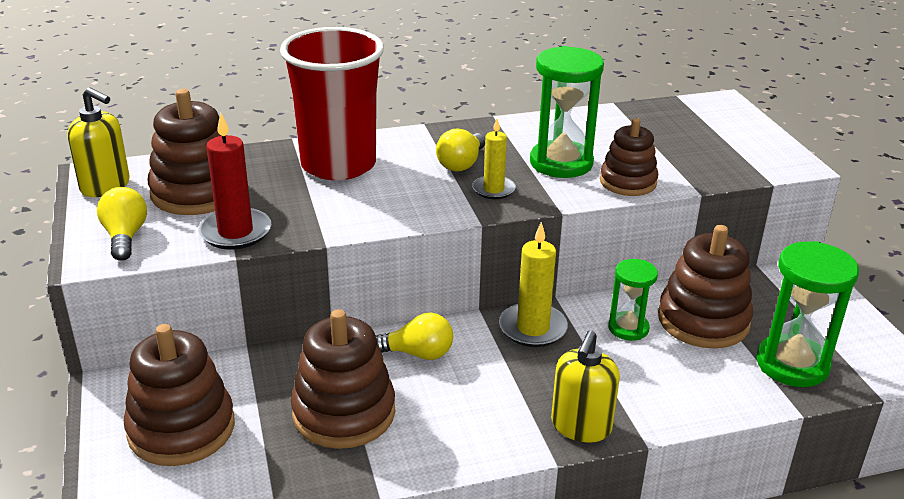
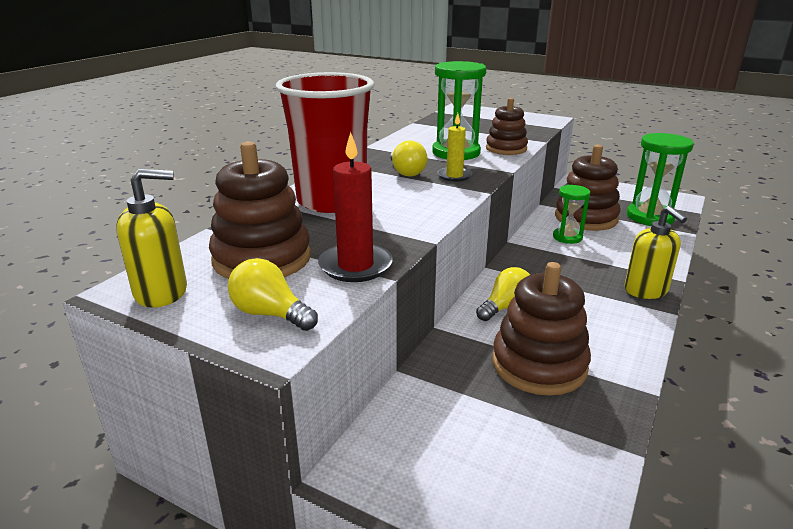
camera: 45 degrees left, 5 degrees down
brown stacking toy [124,324,235,466] -> none
yellow candle [499,222,568,347] -> none

